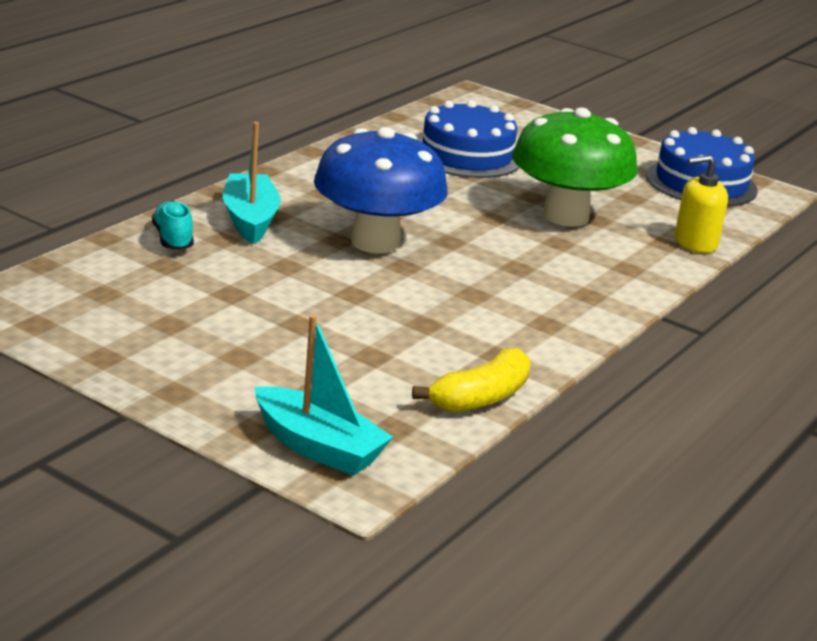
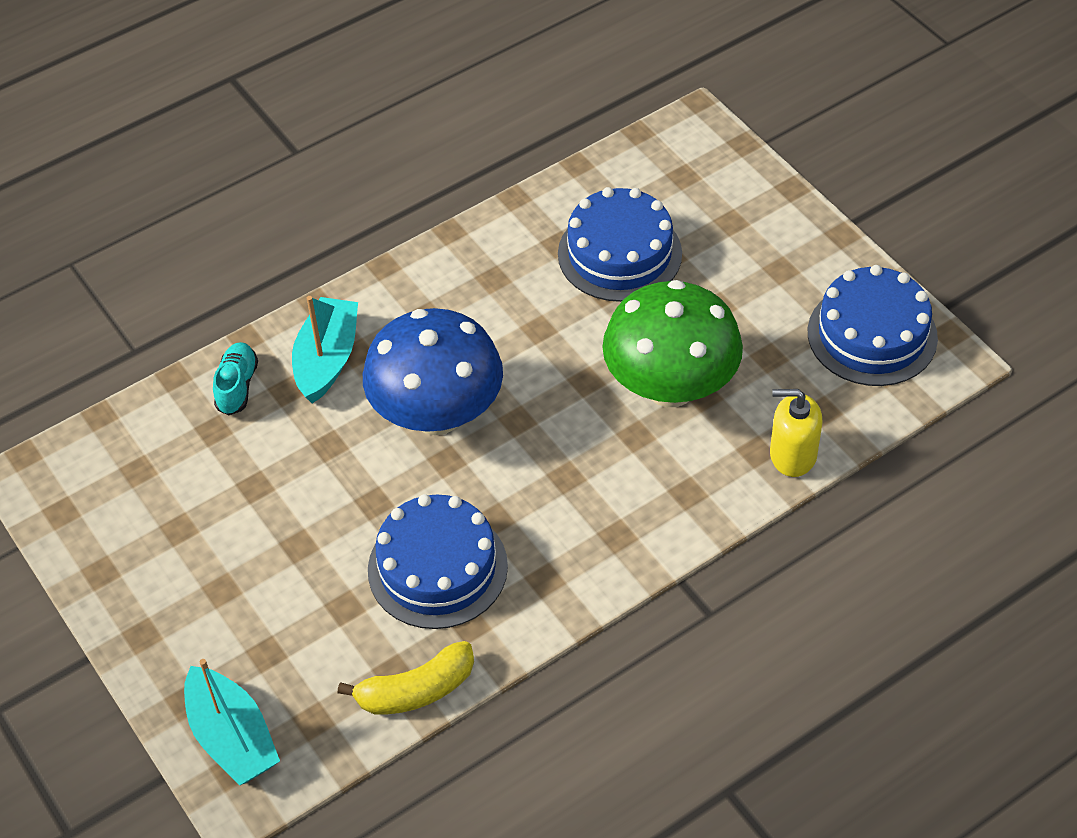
camera: 25 degrees right, 25 degrees up
none -> blue cake [368,494,508,629]

